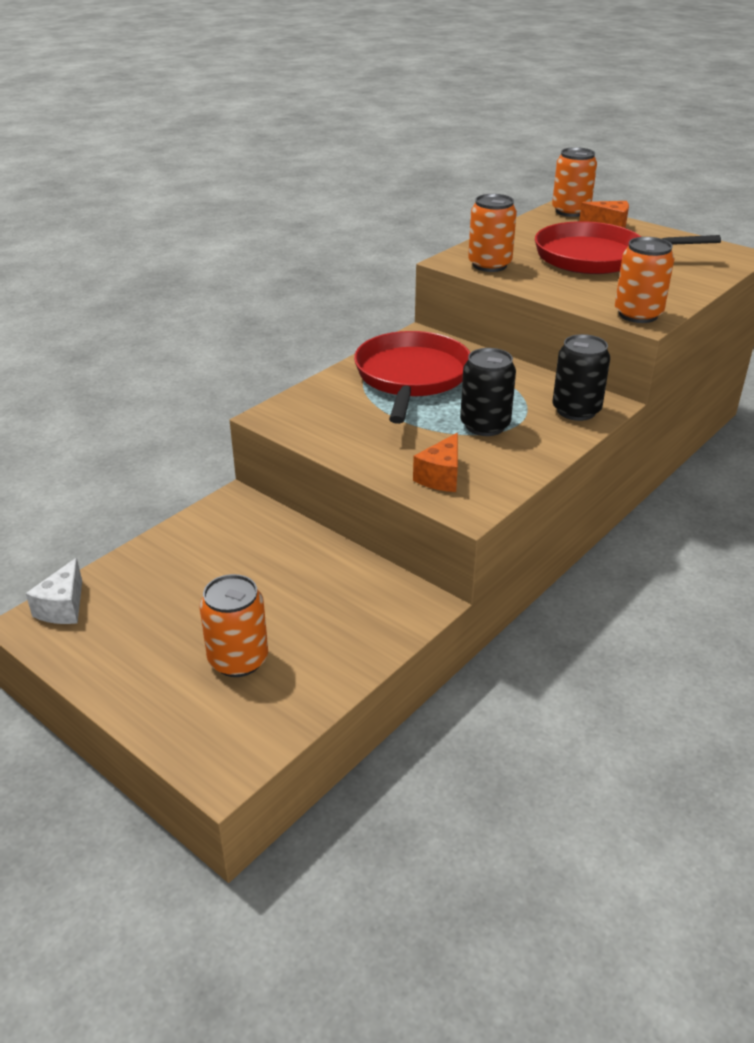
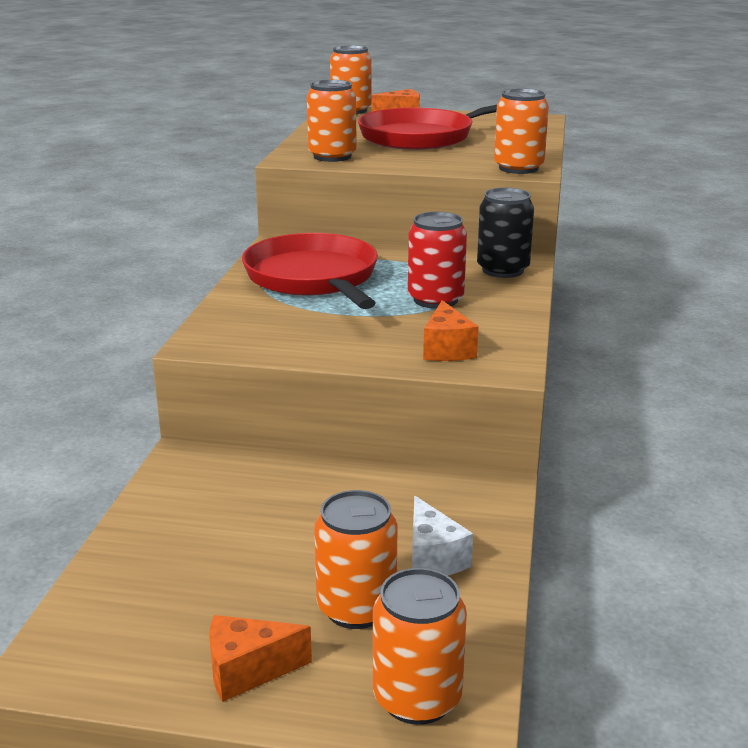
camera: 30 degrees left, 10 degrees down
white cheese [26,558,82,624] -> white cheese moved to [412,496,473,576]
black can [460,348,516,436] -> red can [408,212,467,309]
none -> orange cheese [209,615,312,702]
none -> orange can [373,568,467,725]

